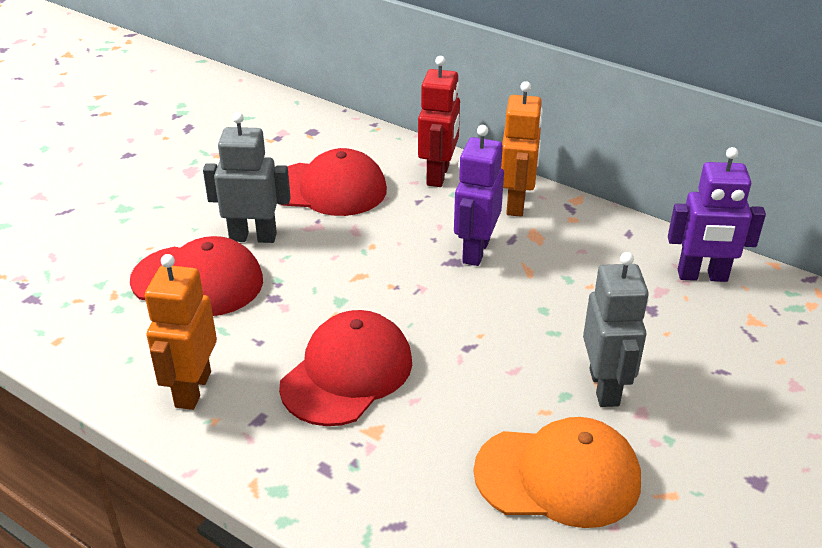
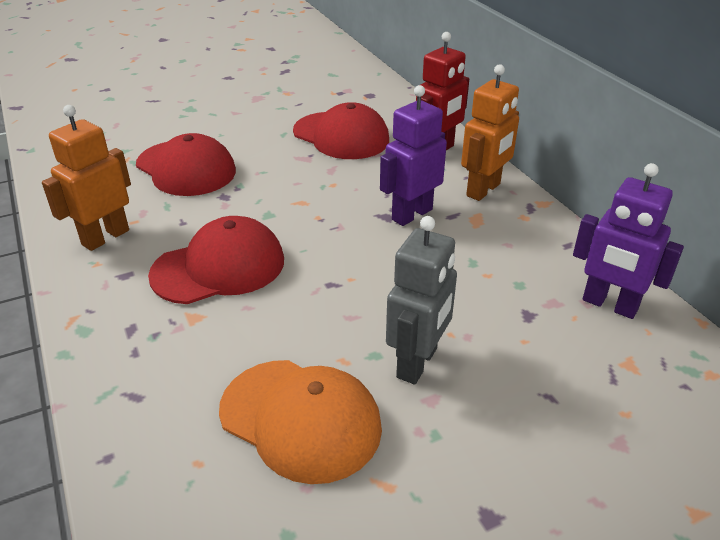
camera: 30 degrees right, 0 degrees up
grey robot [203,112,291,243] -> none

